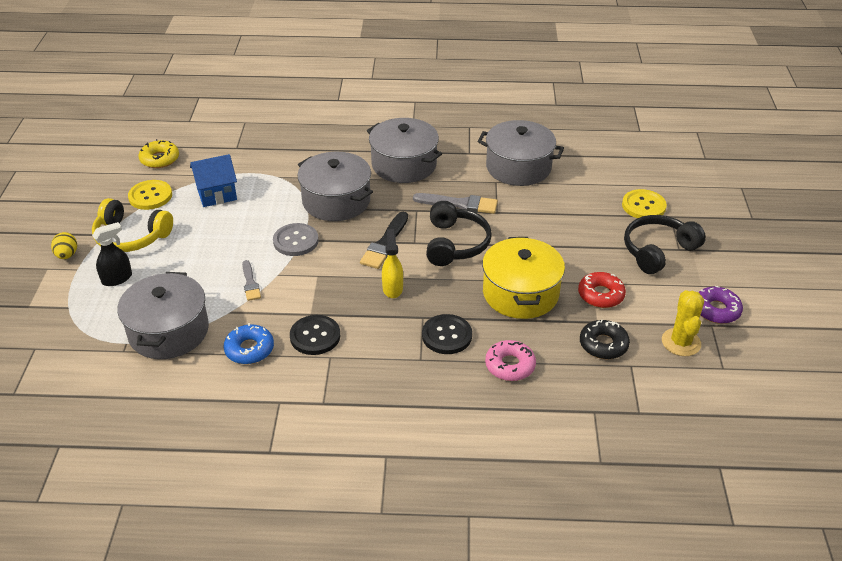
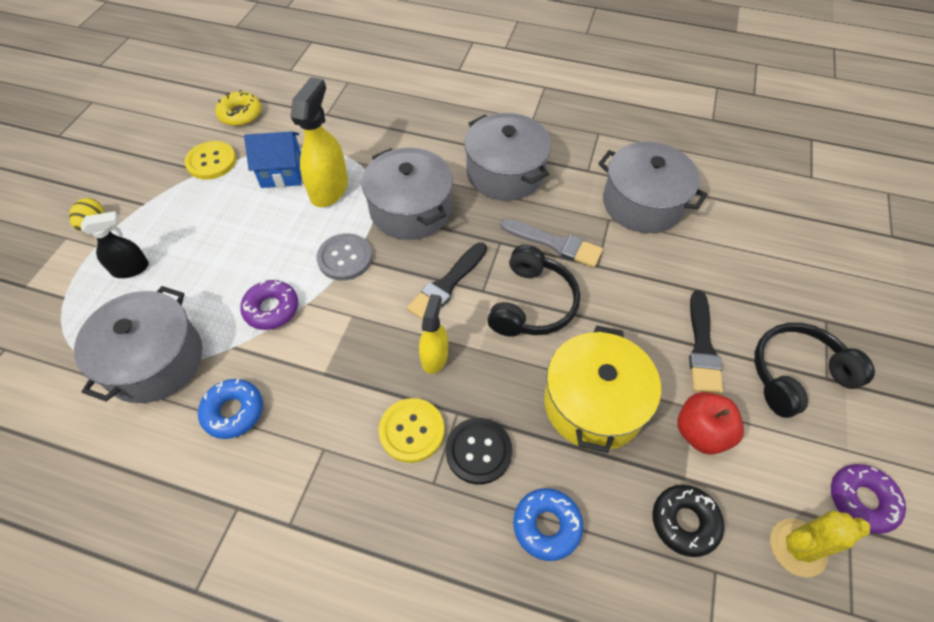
camera: 15 degrees right, 15 degrees up
yellow headphones [92,198,173,252] -> none
grey brush [242,260,261,301] -> purple donut [240,280,298,330]
black button [290,315,340,355] -> none
pink donut [485,340,536,381] -> blue donut [513,488,583,561]
red donut [578,272,626,308] -> red apple [677,392,744,455]
yellow button [622,189,667,218] -> yellow button moved to [379,398,444,463]
yellow cactus [662,290,704,356] -> yellow cactus turned 60 degrees clockwise [770,511,870,577]
none -> yellow spray bottle [290,77,348,207]
none -> black brush [689,290,723,394]

